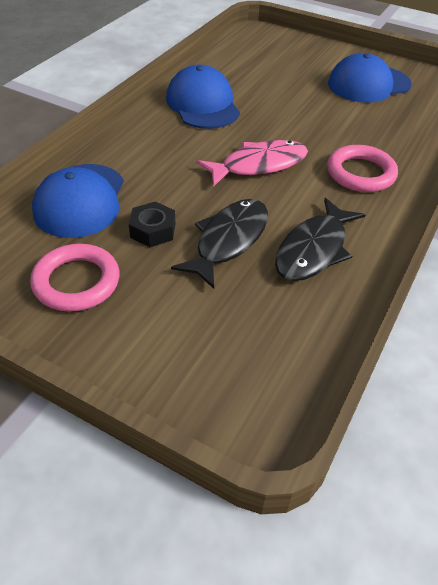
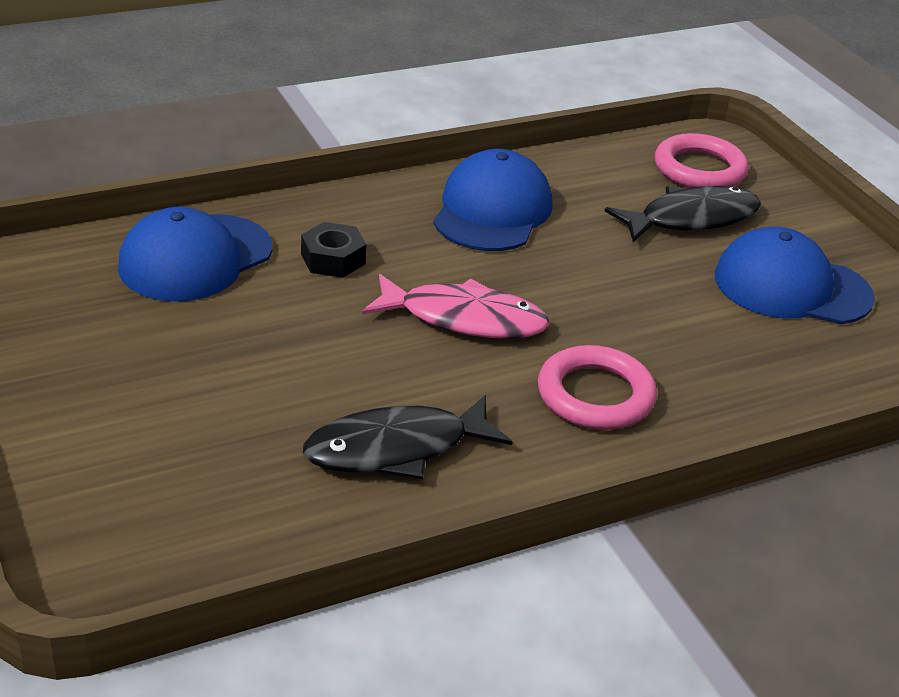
camera: 35 degrees right, 10 degrees down
pink ring [30,244,120,312] -> pink ring moved to [655,133,749,188]
black nut [129,201,175,247] -> black nut moved to [301,222,366,278]
black fish [171,199,268,289] -> black fish moved to [605,186,761,242]

